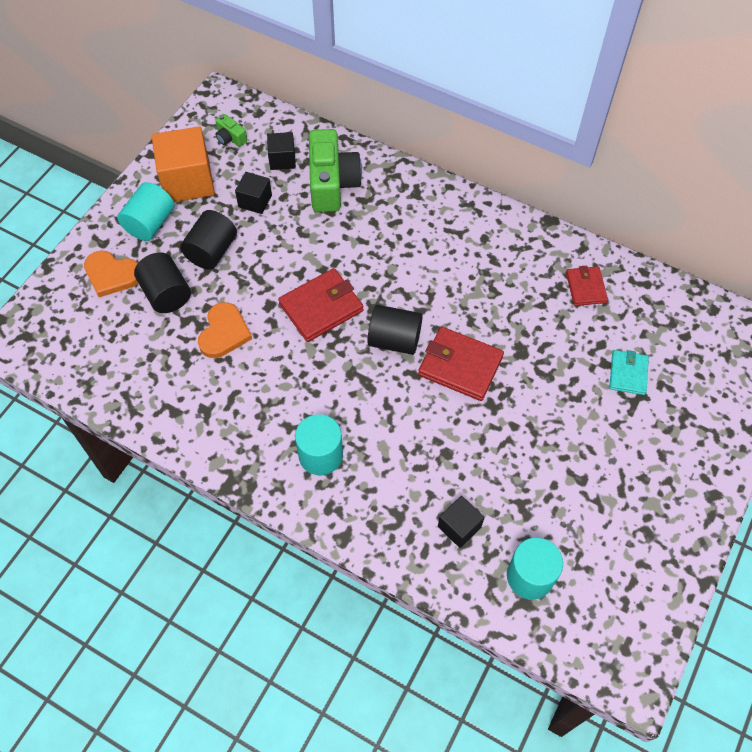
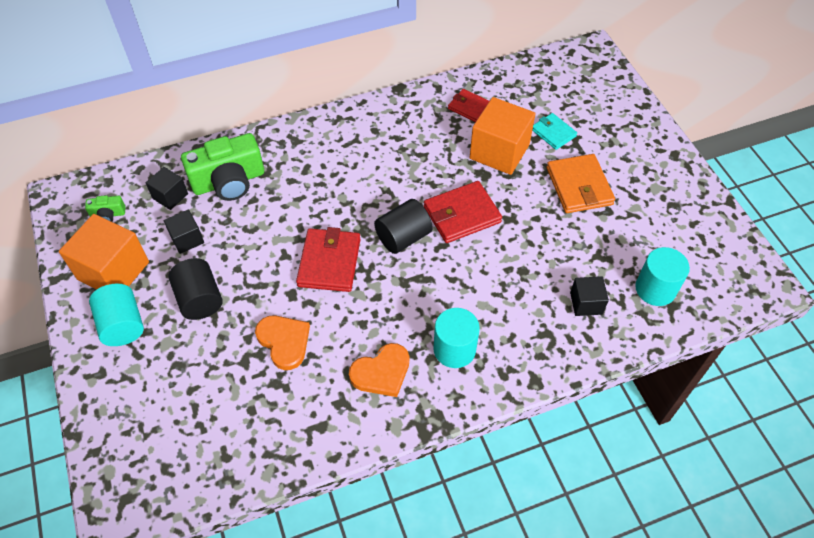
camera: 50 degrees left, 5 degrees down
orange heart [84,251,138,297] -> orange heart moved to [349,343,409,397]
black cylinder [134,252,191,313] -> none
green camera [309,129,362,212] -> green camera turned 120 degrees clockwise [181,133,264,201]
none -> orange cube [469,97,536,175]
none -> orange wallet [547,154,615,213]

